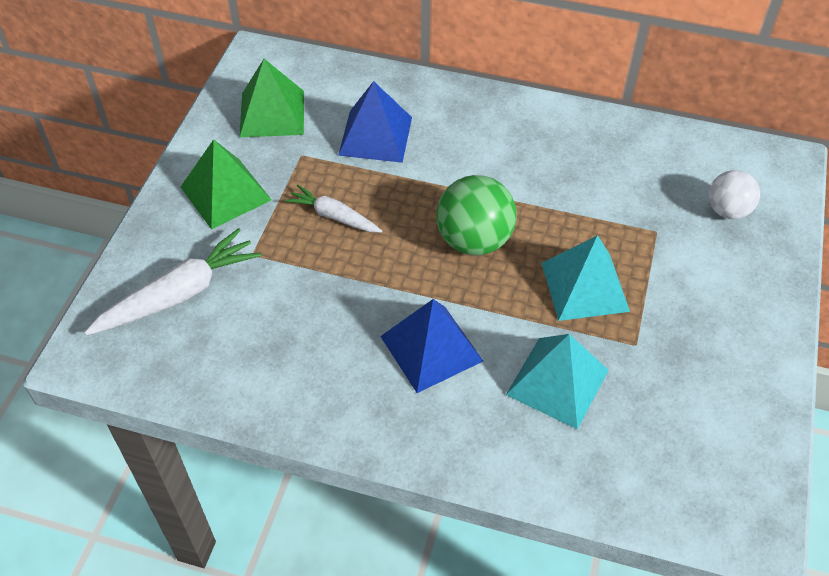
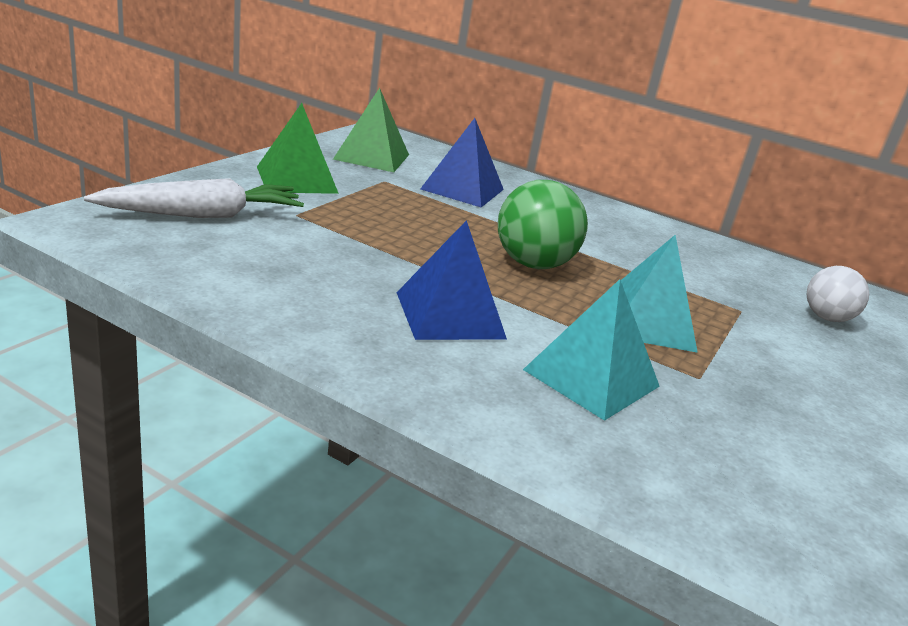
camera: 10 degrees right, 25 degrees down
white carrot [285,185,382,233] -> none

